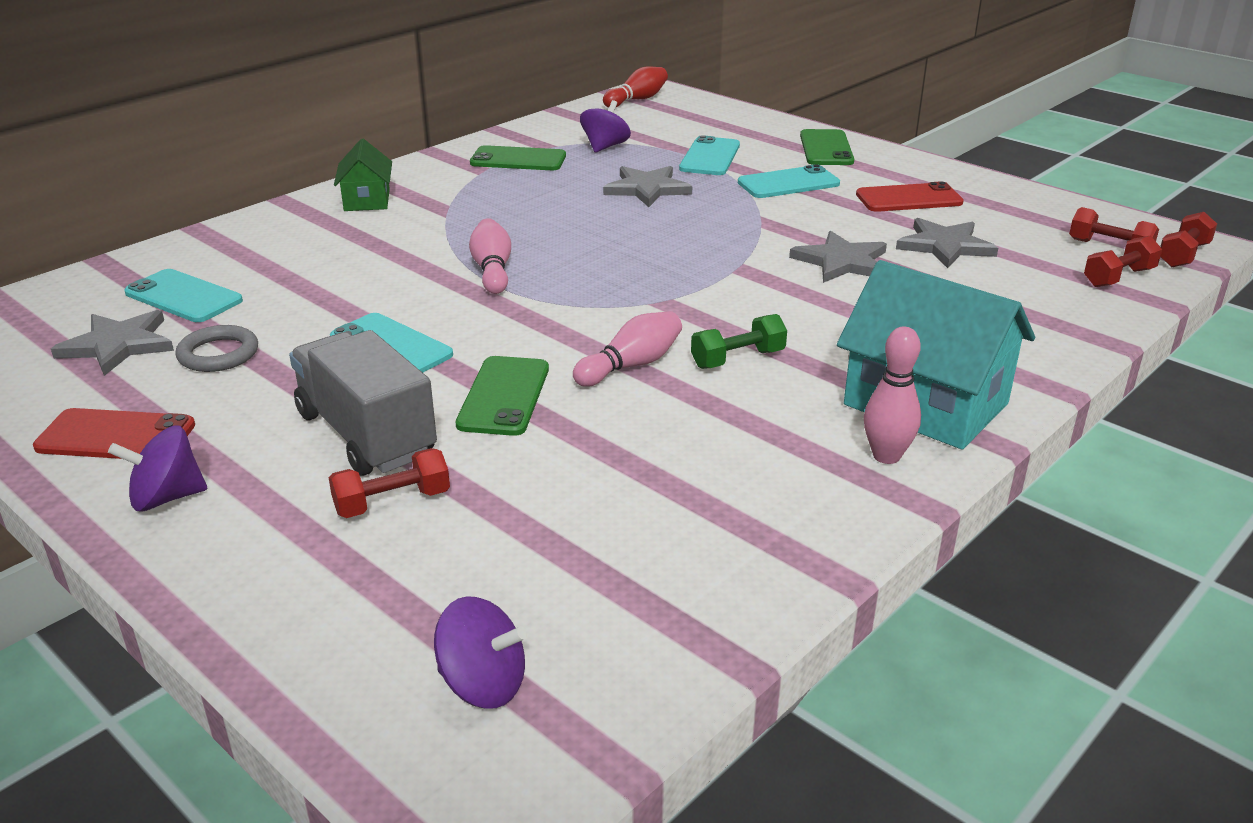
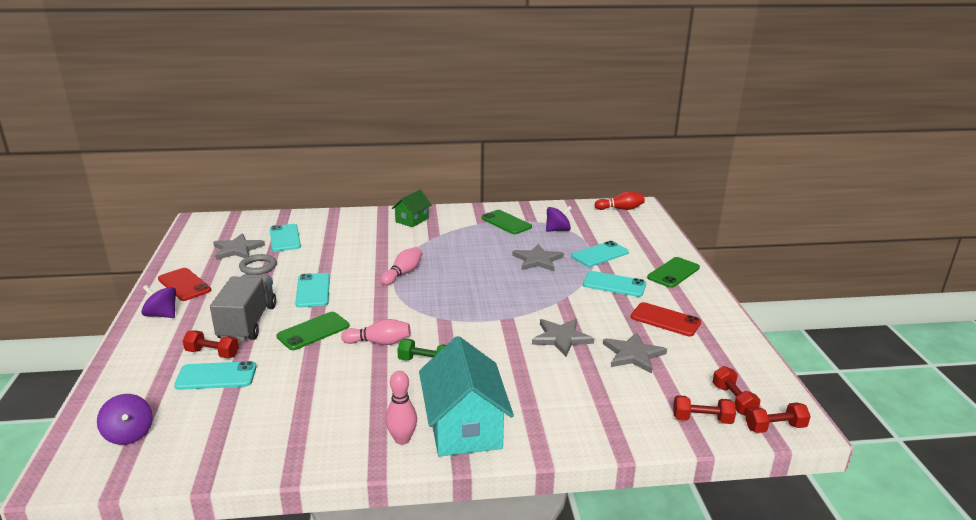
camera: 40 degrees right, 5 degrees down
none -> turquoise phone [174,361,257,390]

